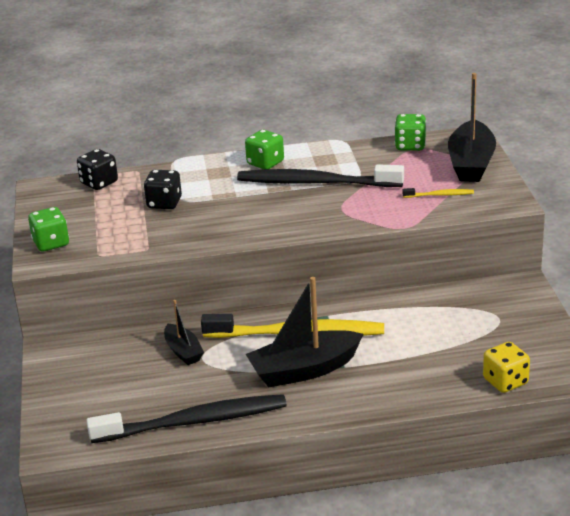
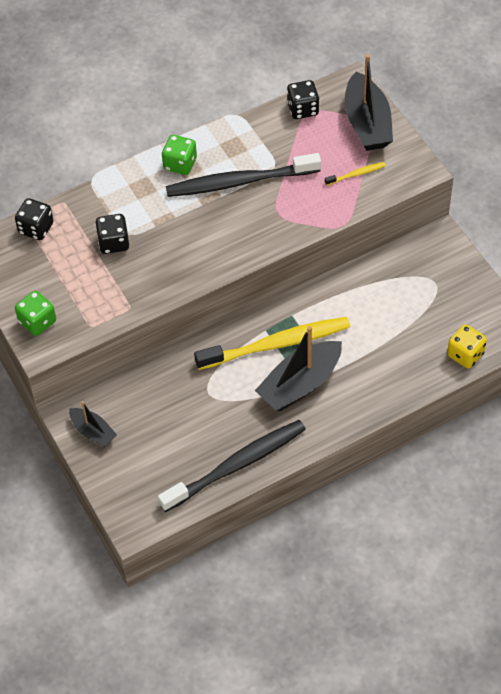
camera: 20 degrees left, 25 degrees up
black boat [164,300,204,365] -> black boat moved to [69,401,117,447]
green dice [394,114,426,151] -> black dice [287,80,319,119]

